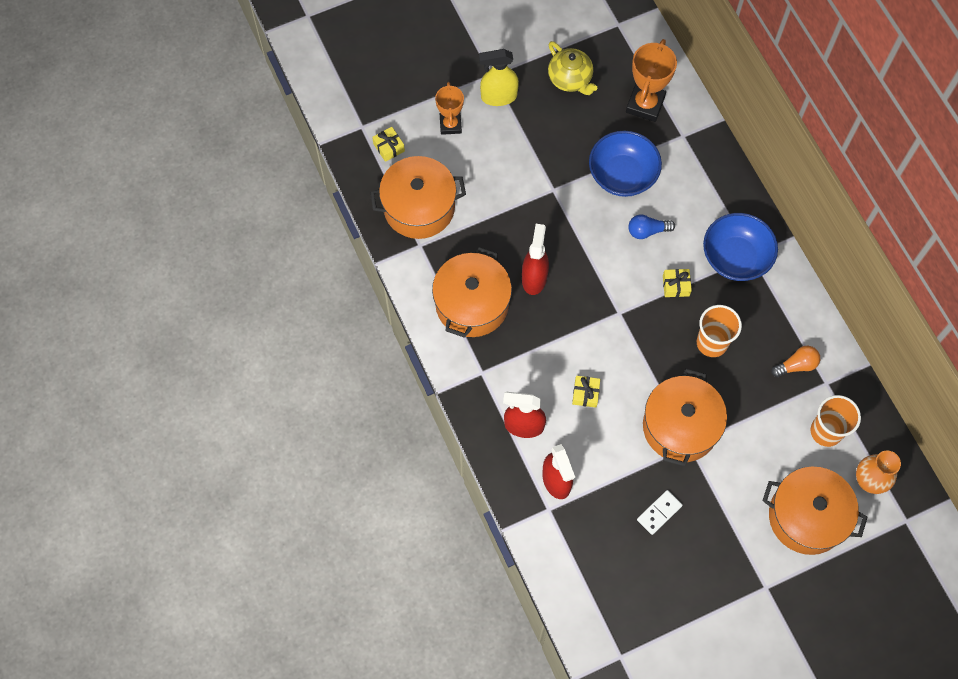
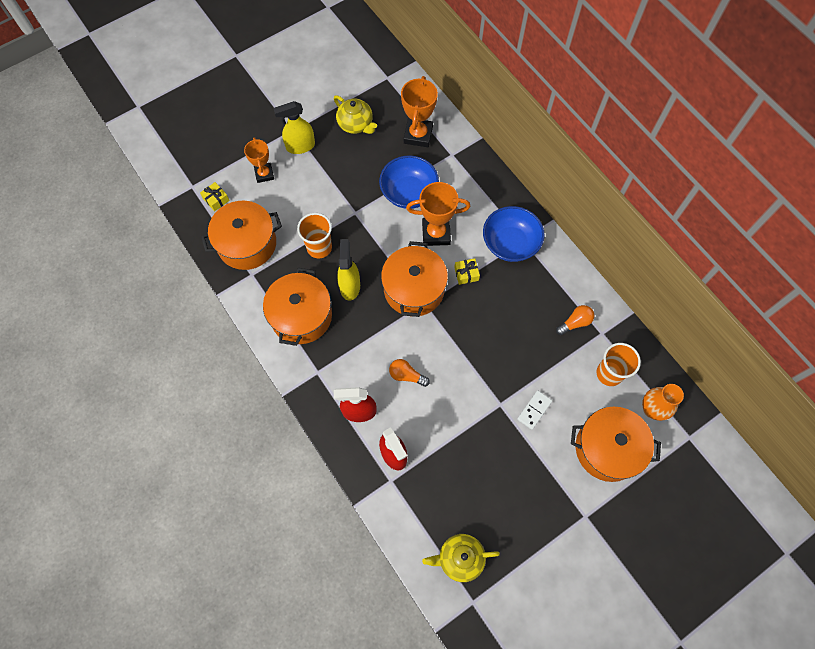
camera: 10 degrees left, 0 degrees up
red spray bottle [522,224,549,295] -> yellow spray bottle [337,239,360,301]
yellow gift [572,376,600,408] -> orange light bulb [389,359,430,387]
blue light bulb [628,214,675,239] -> orange trophy [406,182,470,246]
white domino [637,490,683,535] -> white domino moved to [517,391,552,430]
orange pot [643,369,727,466] -> orange pot moved to [381,241,448,317]
orange cup [697,305,742,357] -> orange cup moved to [297,213,332,258]
none -> yellow teapot [422,534,500,582]

